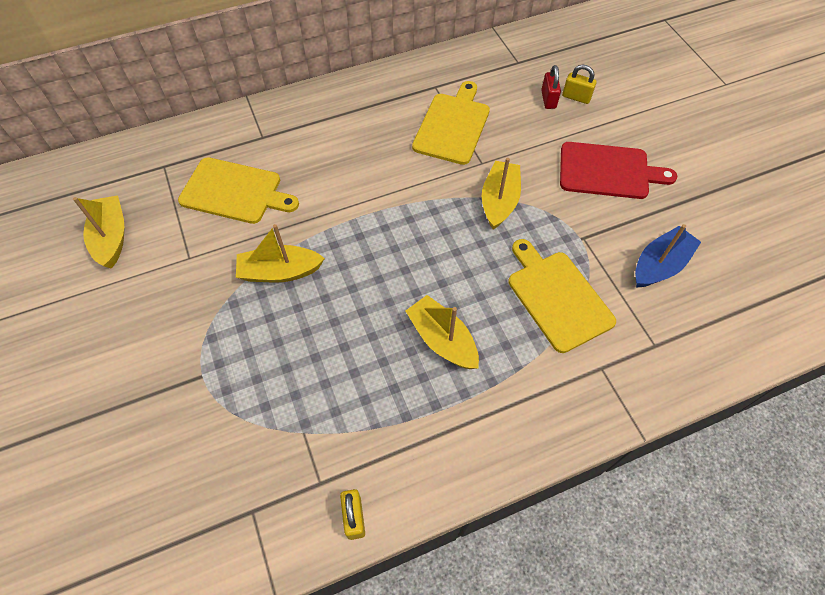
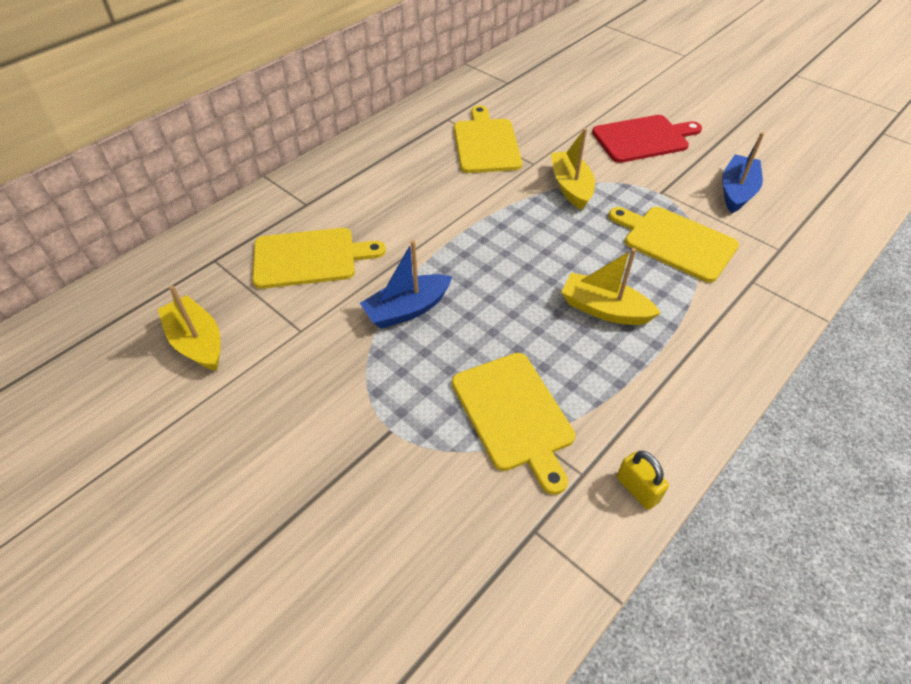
camera: 25 degrees left, 10 degrees down
yellow boat [236,224,325,283] -> blue boat [360,240,452,329]
red padlock [541,65,561,109] -> none
yellow padlock [562,65,597,104] -> none
none -> yellow cutting board [452,353,575,495]

